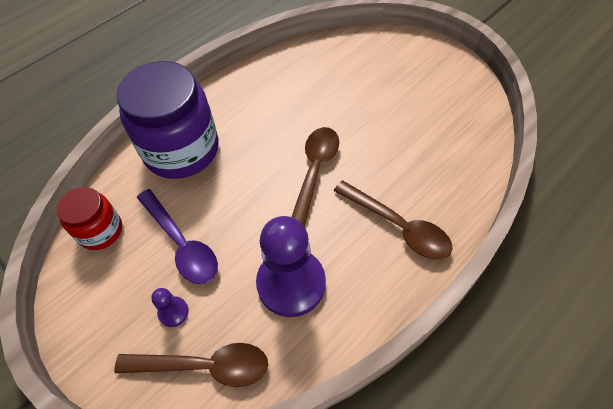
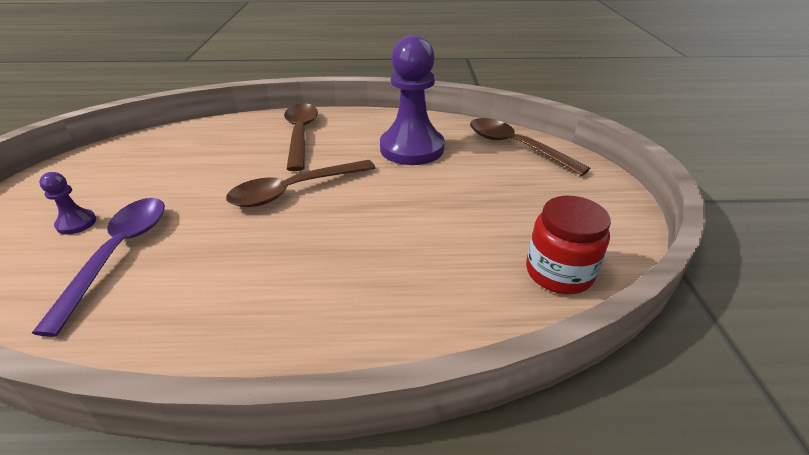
camera: 140 degrees left, 20 degrees down
purple jar [117,61,219,179] -> none
purple spoon [137,189,218,284] -> purple spoon moved to [32,198,165,337]
purple pawn [151,288,189,327] -> purple pawn moved to [39,172,96,235]

